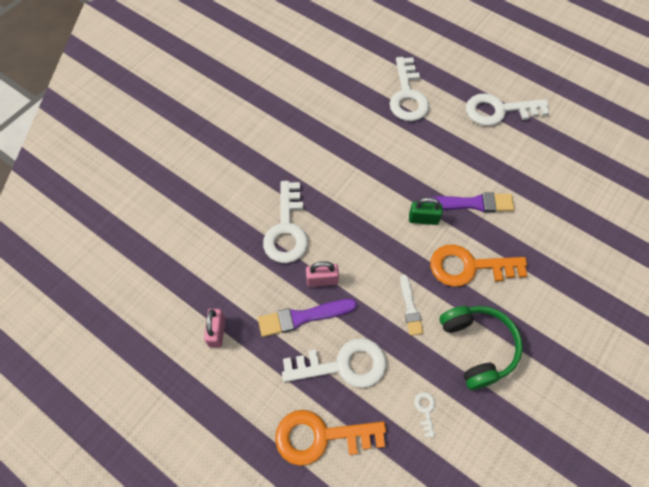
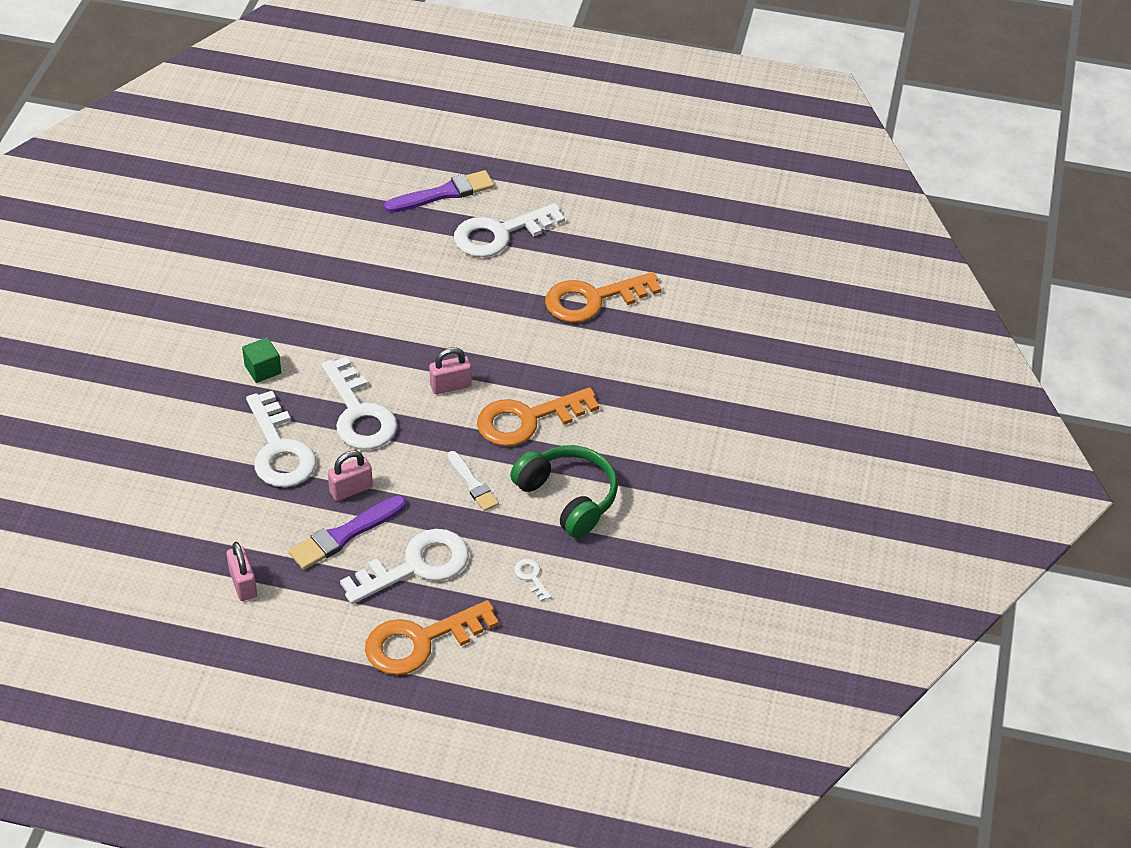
camera: 25 degrees left, 15 degrees down
white key [390,57,429,121] -> white key moved to [322,357,397,450]
green padlock [409,197,443,225] -> pink padlock [429,347,472,394]
purple brush [426,193,514,212] -> purple brush moved to [384,170,494,213]
none -> green cube [242,337,281,383]
none -> orange key [545,272,662,323]

